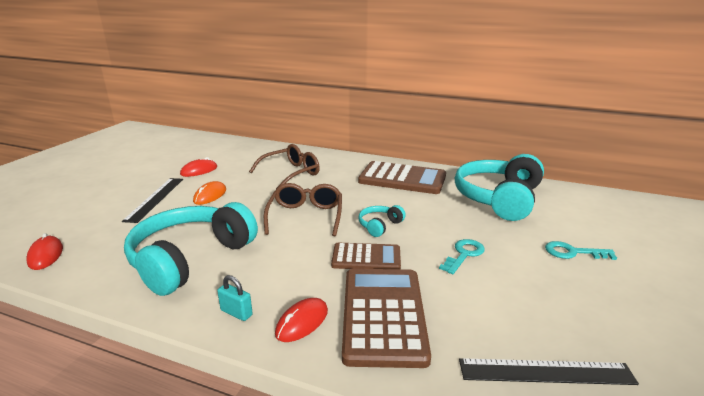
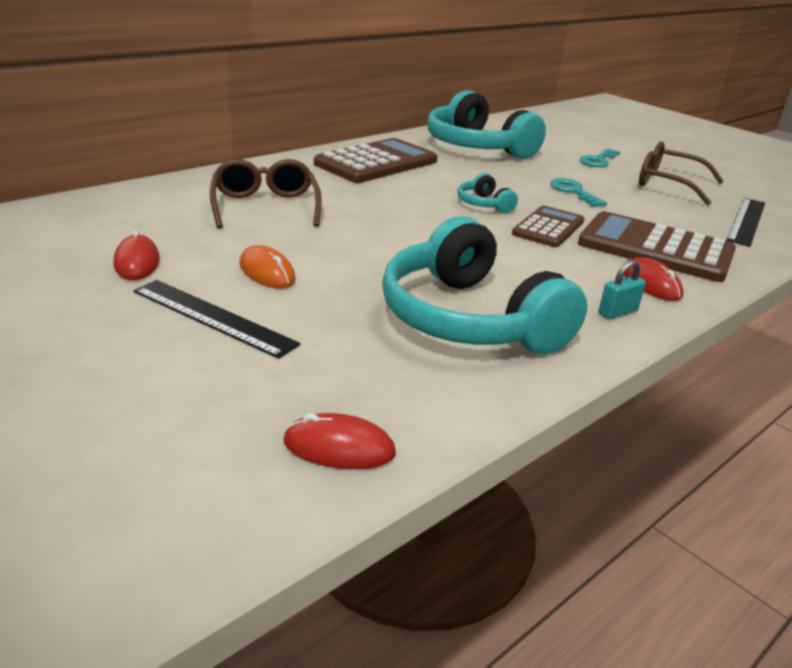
camera: 65 degrees left, 5 degrees up
brown glasses [264,183,342,236] -> brown glasses moved to [639,141,724,206]

